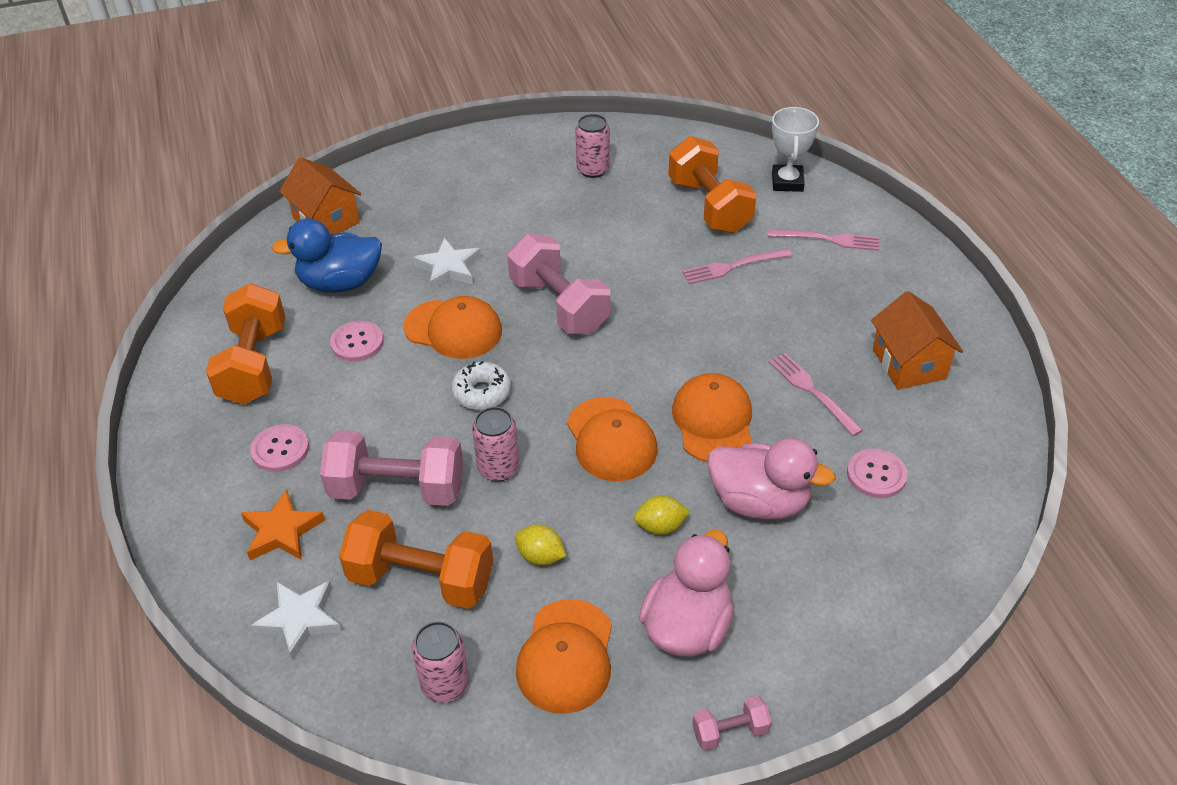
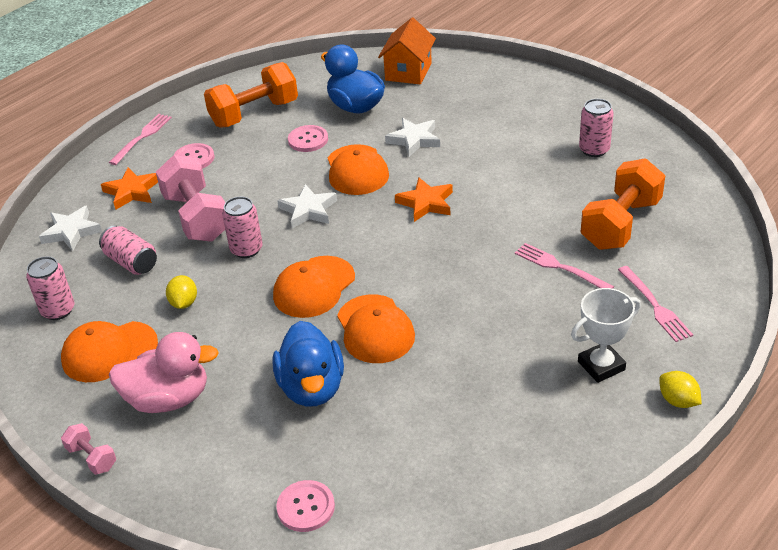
camera: 60 degrees right, 5 degrees down
orange dumbbell [339,510,493,609] -> pink can [99,226,157,275]
white donut [451,361,511,410] -> white star [277,184,337,228]
pink dumbbell [507,234,610,334] -> orange star [395,177,453,222]
yellow lemon [634,495,690,535] -> yellow lemon moved to [659,371,702,408]
orange cap [672,373,752,462] -> orange cap turned 105 degrees clockwise [337,294,415,363]
pink duck [707,438,836,520] -> blue duck [272,321,344,407]
pink fork [769,353,863,436] -> pink fork moved to [109,114,172,165]
white trophy [772,107,819,192] -> white trophy moved to [571,288,641,383]
pink button [847,449,907,498] -> pink button moved to [276,480,335,532]
orange house [871,291,963,390] -> none

